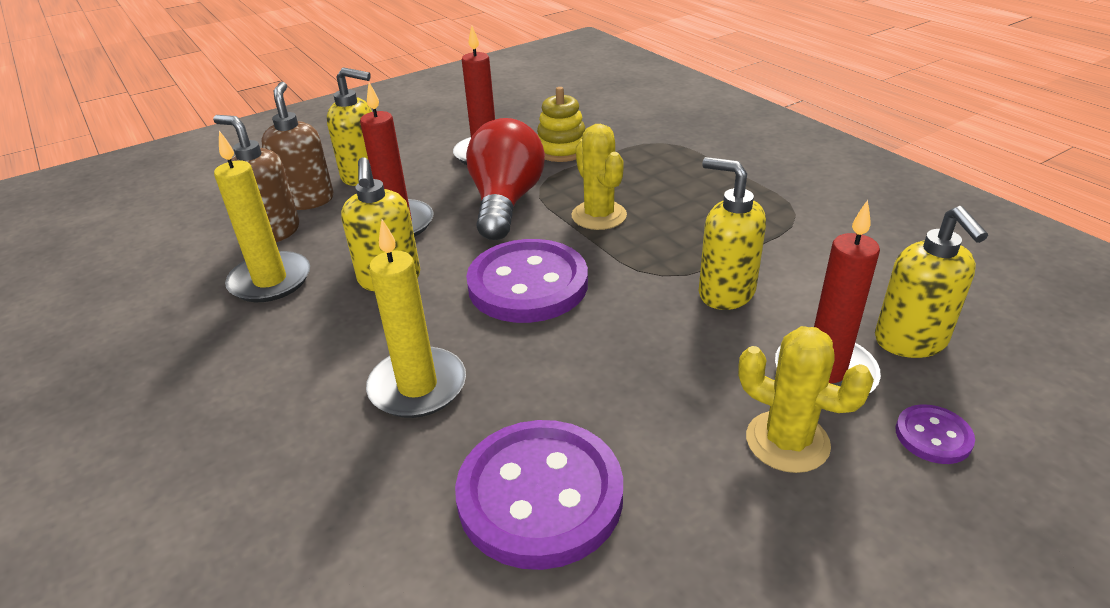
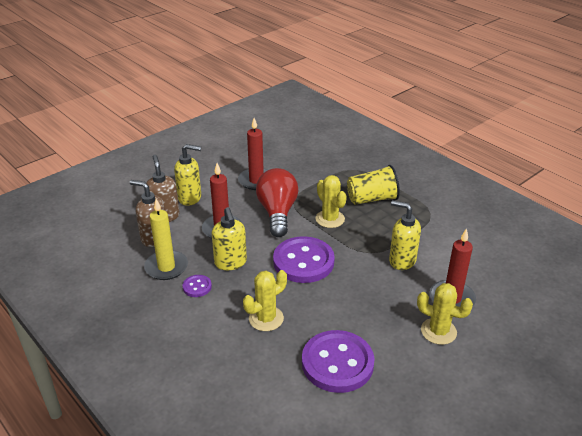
camera: 10 degrees left, 0 degrees up
yellow candle [366,220,466,418] -> yellow cactus [243,270,287,331]
yellow stacking toy [537,87,585,162] -> none
yellow soap dispenser [875,206,988,358] -> none
purple button [896,404,975,464] -> purple button moved to [183,275,212,297]
none -> yellow cup [347,165,400,205]

